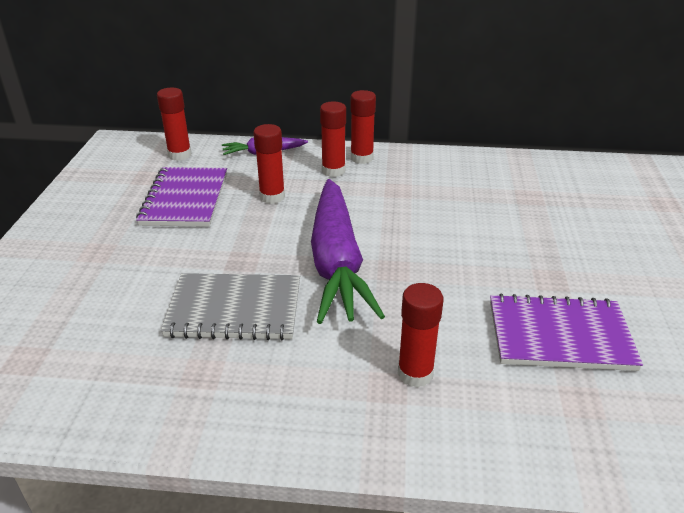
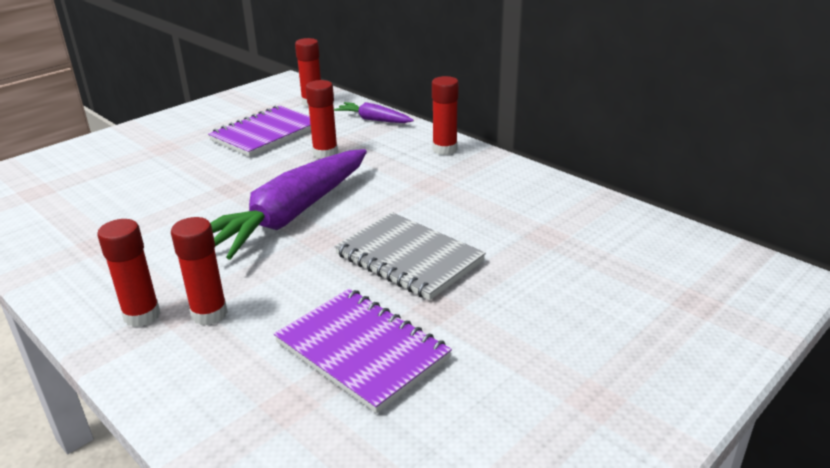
camera: 40 degrees right, 5 degrees down
grey notebook [161,273,300,340] -> grey notebook moved to [334,212,486,300]
red glue stick [320,101,346,177] -> red glue stick moved to [97,219,160,327]

